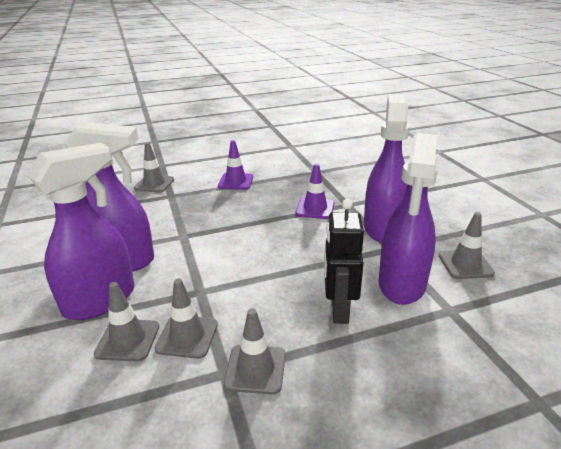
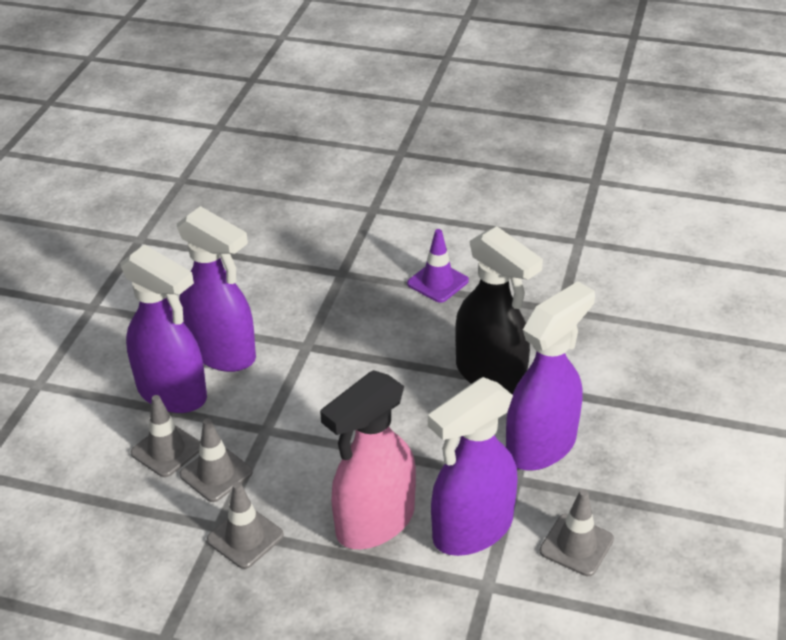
camera: 35 degrees right, 10 degrees up
purple spray bottle [27,143,134,320] -> purple spray bottle turned 45 degrees clockwise [120,245,207,413]
grey traffic cone [134,142,174,193] -> none
purple traffic cone [296,163,334,219] -> black spray bottle [455,226,543,394]
black robot [324,199,364,324] -> pink spray bottle [320,370,416,549]

